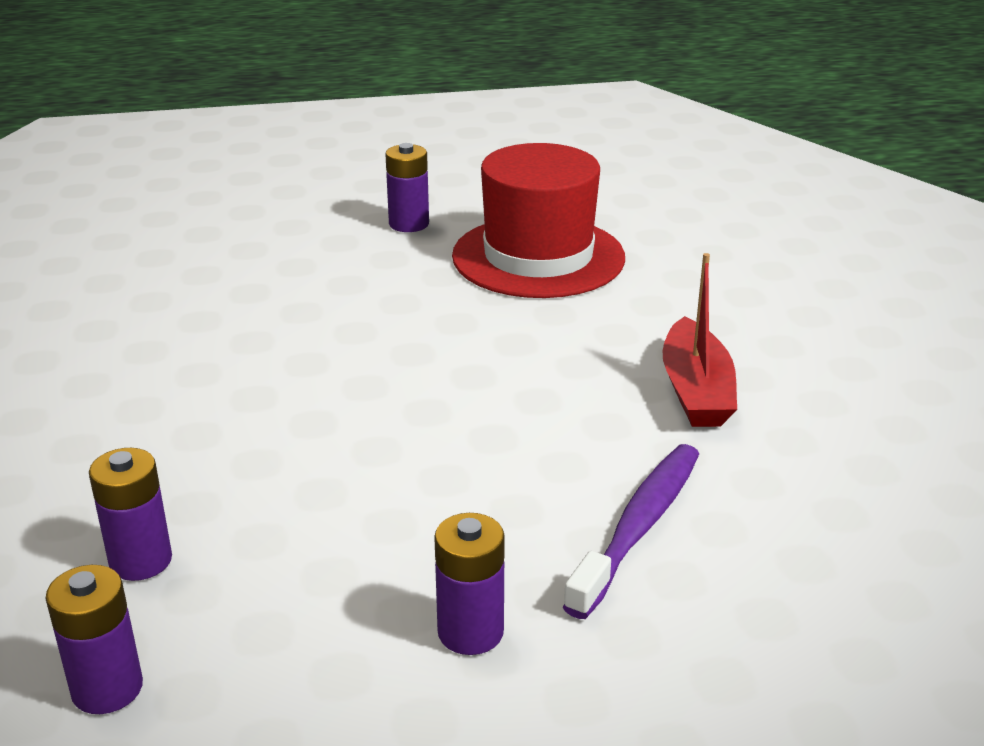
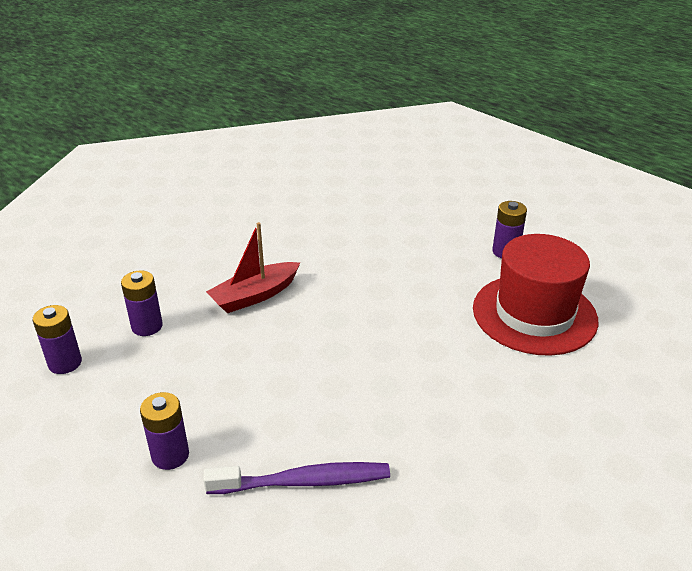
camera: 55 degrees right, 5 degrees up
red boat [663,253,737,427] -> red boat moved to [206,222,300,313]

